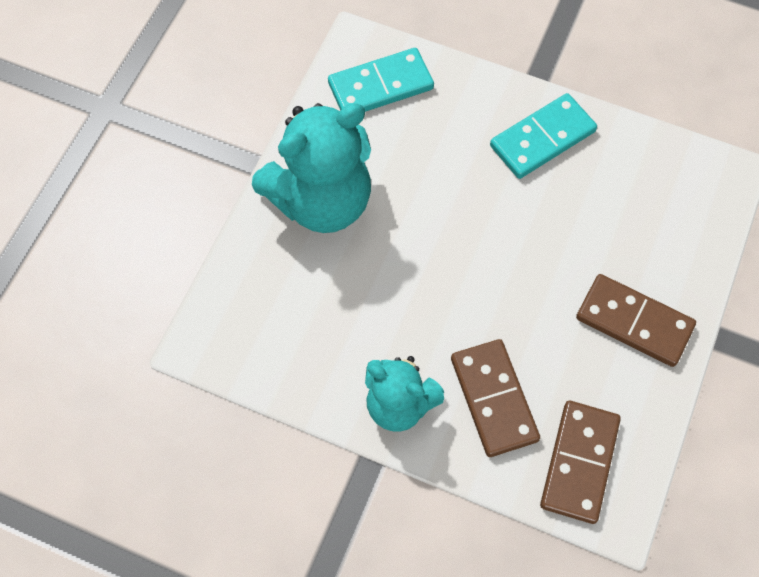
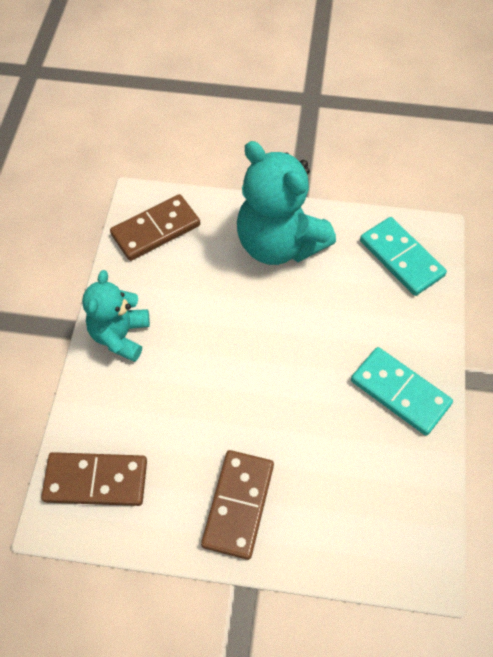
camera: 75 degrees right, 5 degrees down
brown domino [451,339,540,457] -> brown domino moved to [110,194,200,261]

